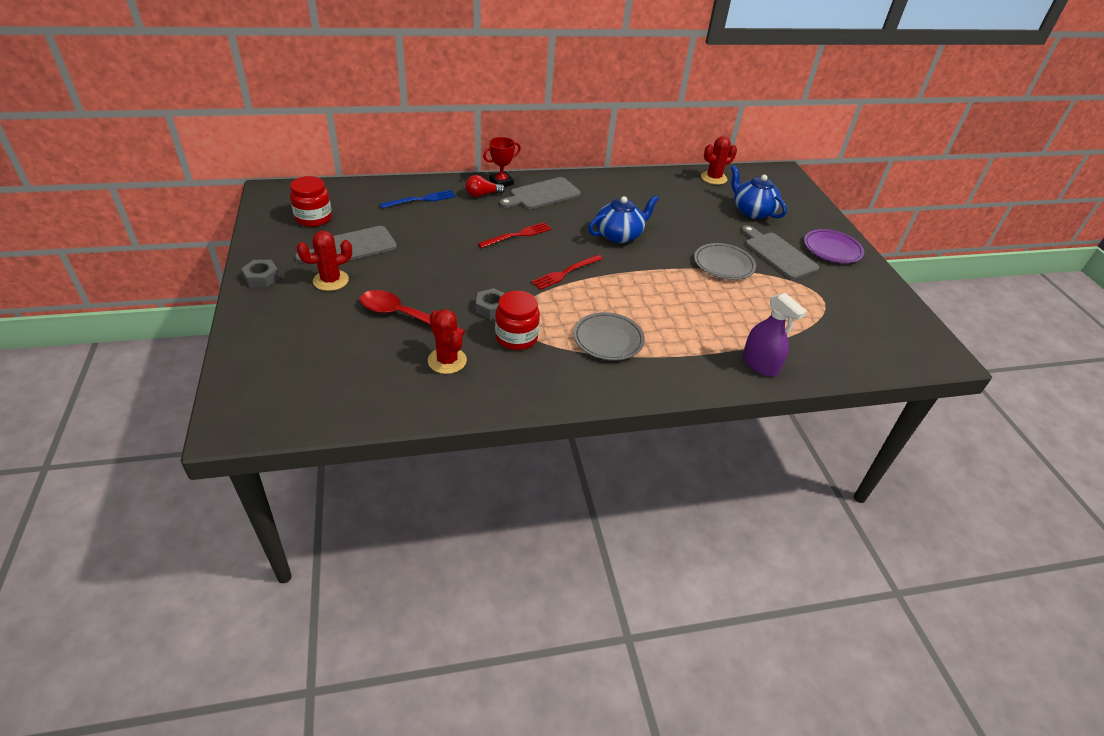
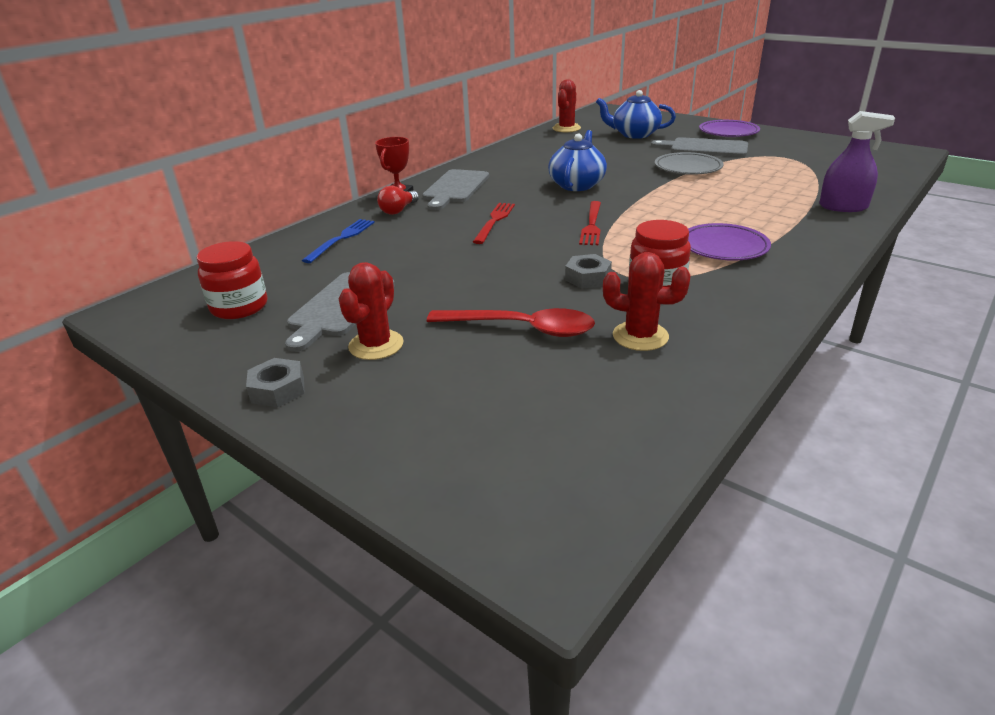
camera: 35 degrees left, 10 degrees down
red spoon [360,290,466,336] -> red spoon turned 150 degrees counterclockwise [427,308,595,337]
grey plate [574,312,645,360] -> purple plate [688,223,771,261]

